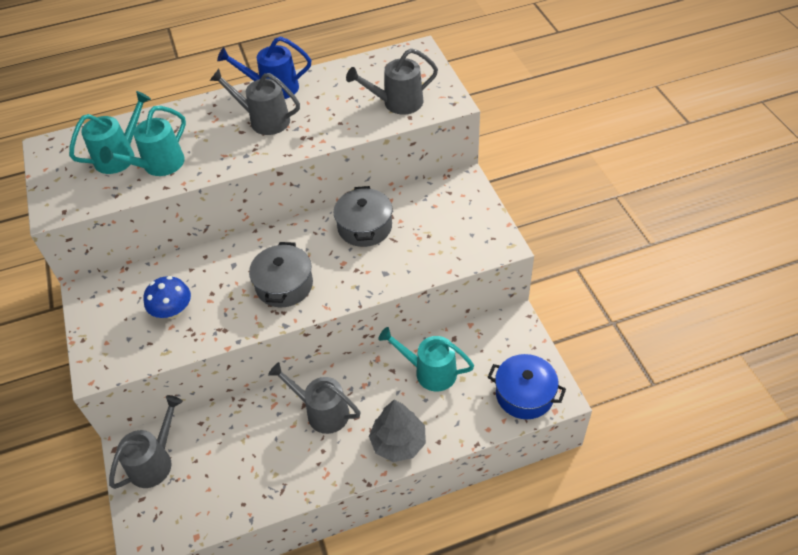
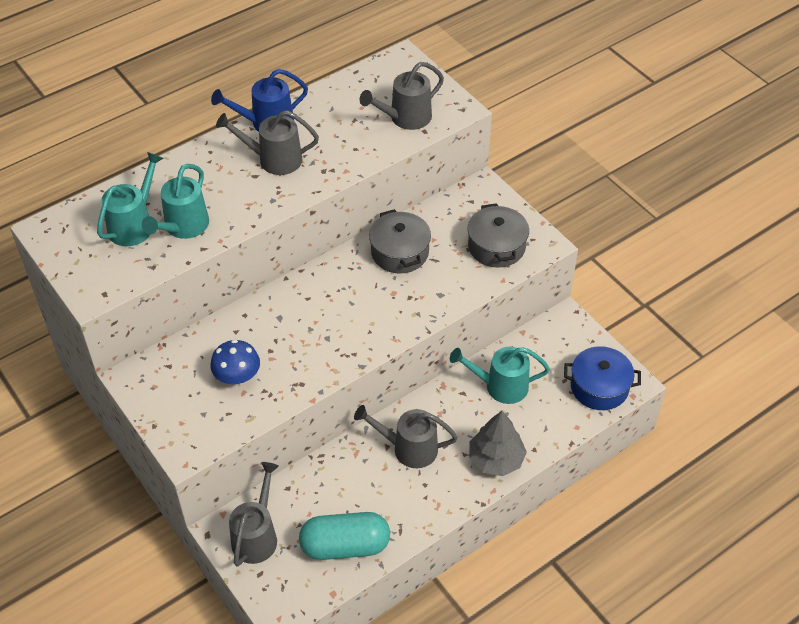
camera: 20 degrees left, 0 degrees up
grey pot [249,242,313,307] -> grey pot moved to [467,203,529,268]
none -> turquoise capsule [299,512,390,560]

